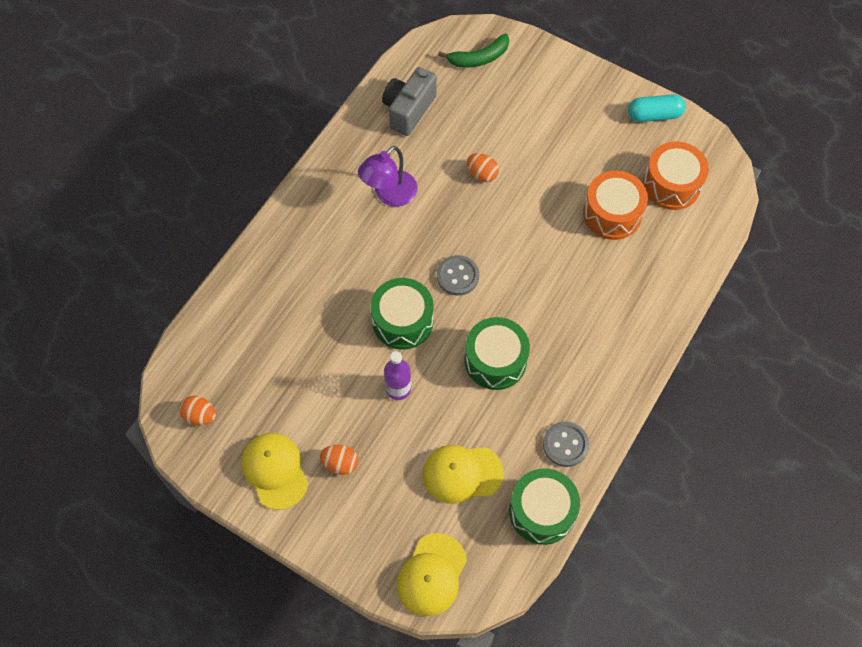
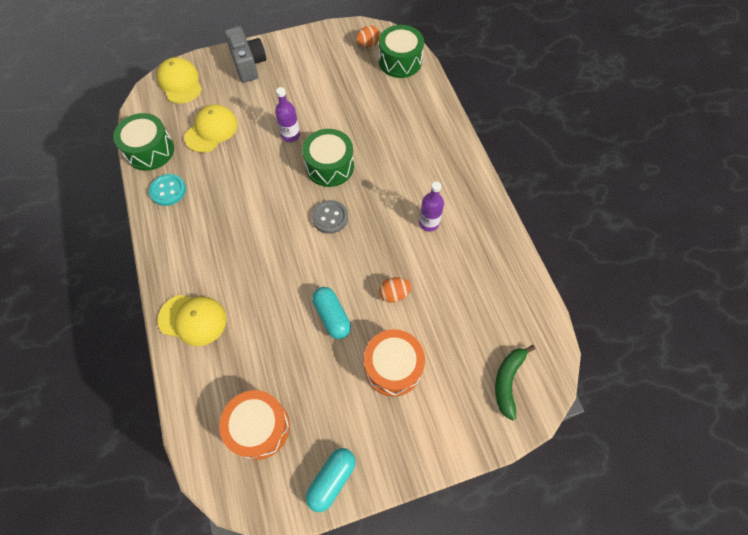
camera: 130 degrees right, 0 degrees up
yellow cap [242,433,308,510] -> yellow cap moved to [158,295,227,346]
orange egg [320,445,358,475] -> none
purple lamp [358,146,418,207] -> purple bottle [419,181,444,231]
grey camera [382,67,437,136] -> grey camera moved to [225,27,266,82]
green drum [465,317,530,390] -> green drum moved to [379,25,424,78]
grey button [543,421,589,467] -> turquoise button [149,174,186,206]
orange drum [583,171,648,240] -> orange drum moved to [364,329,425,397]
none -> turquoise capsule [312,287,351,339]

